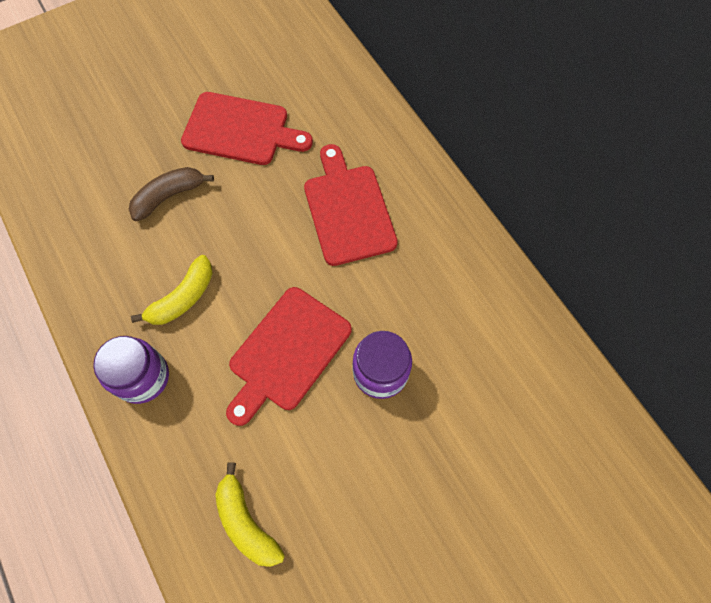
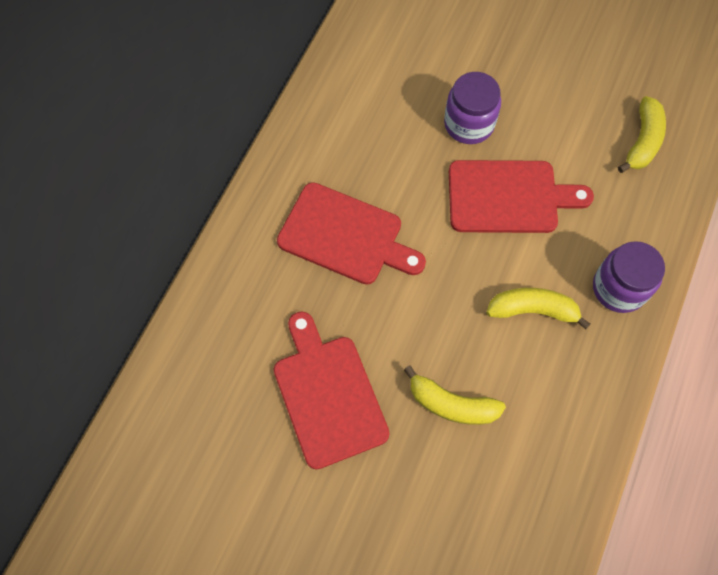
camera: 125 degrees left, 0 degrees up
brown banana [129,167,214,221] -> yellow banana [404,365,506,425]
red cutting board [304,144,398,266] -> red cutting board turned 105 degrees counterclockwise [277,182,426,285]

